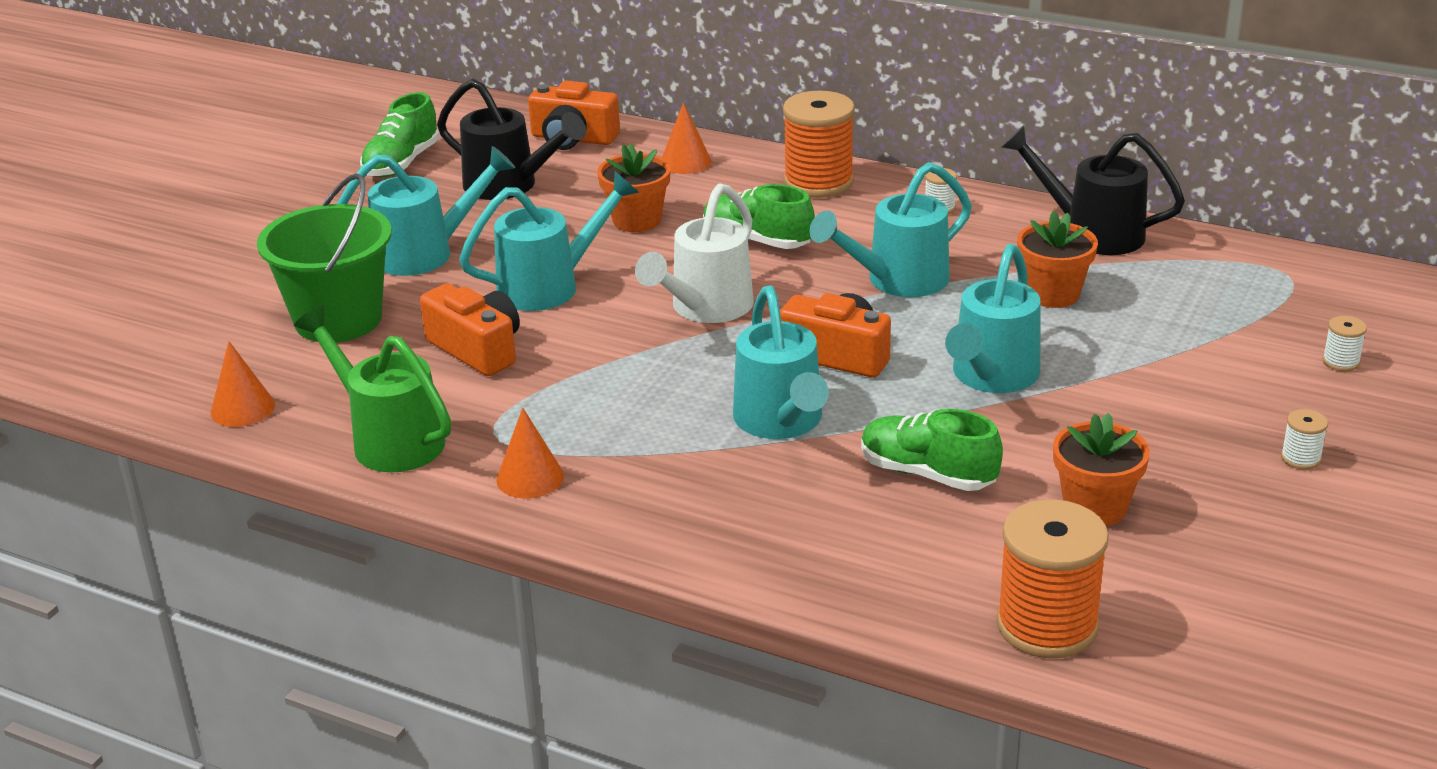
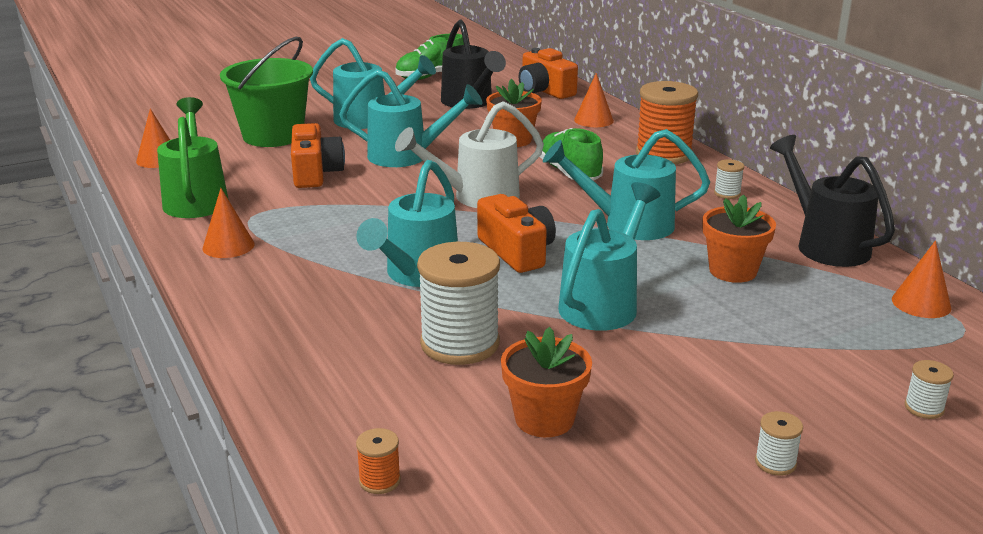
camera: 35 degrees right, 5 degrees down
green shoe [861,409,1003,491] -> white spool [417,242,500,365]
turquoise watering can [945,244,1040,393] -> turquoise watering can turned 150 degrees clockwise [558,182,660,331]
orange spool [996,499,1109,658] -> orange spool [356,428,401,494], size x0.43
none -> orange cone [892,241,951,318]

